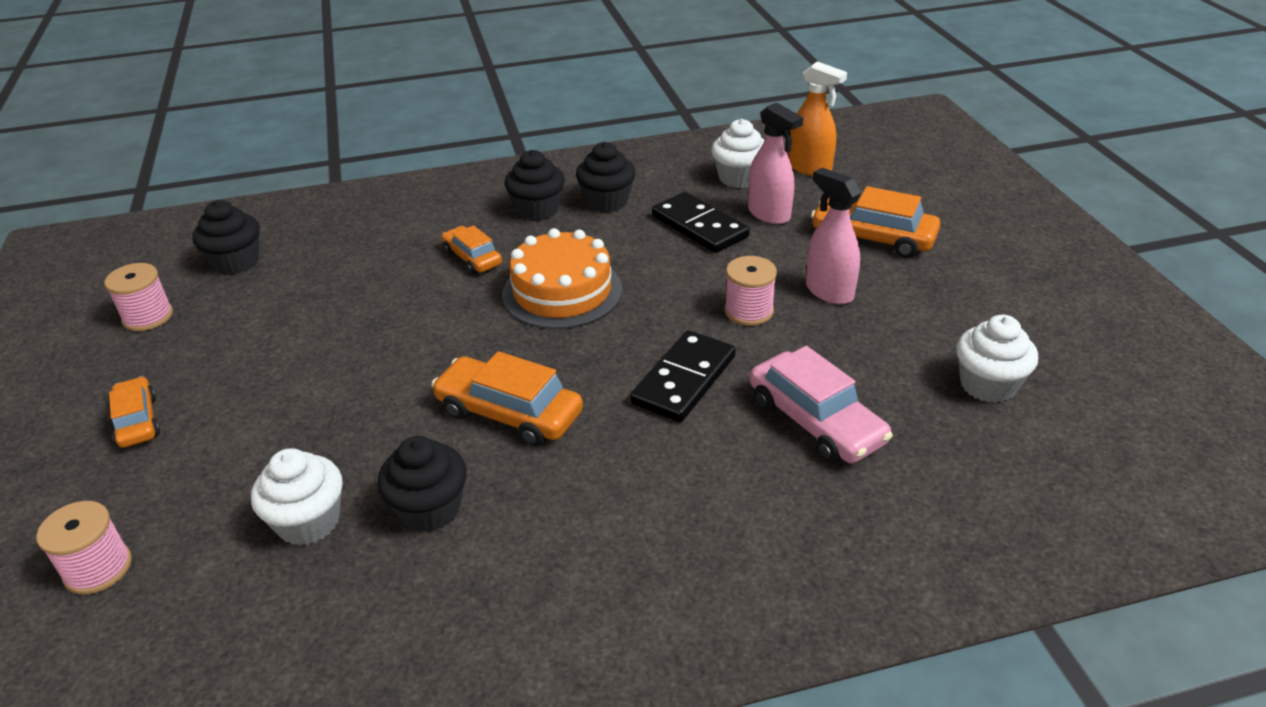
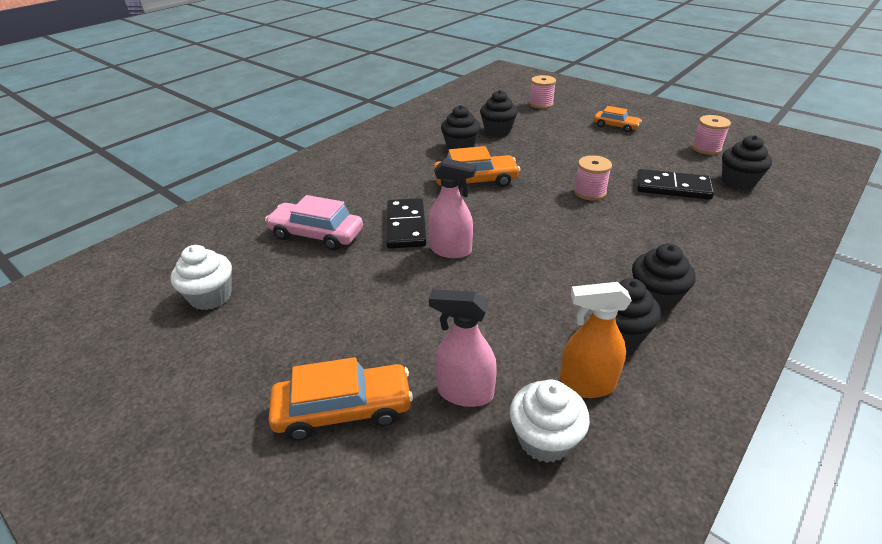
camera: 145 degrees right, 0 degrees up
white cupcake [251,448,343,546] -> black cupcake [480,90,518,137]
orange car [441,225,502,274] -> none
orange cake [502,228,622,329] -> none
black domino [652,192,750,253] -> black domino moved to [637,169,714,200]
pink spool [725,256,777,326] -> pink spool moved to [574,155,612,201]
orange spray bottle [788,61,847,176] -> orange spray bottle moved to [559,282,632,398]
pink spray bottle [806,168,861,304] -> pink spray bottle moved to [428,158,476,258]

